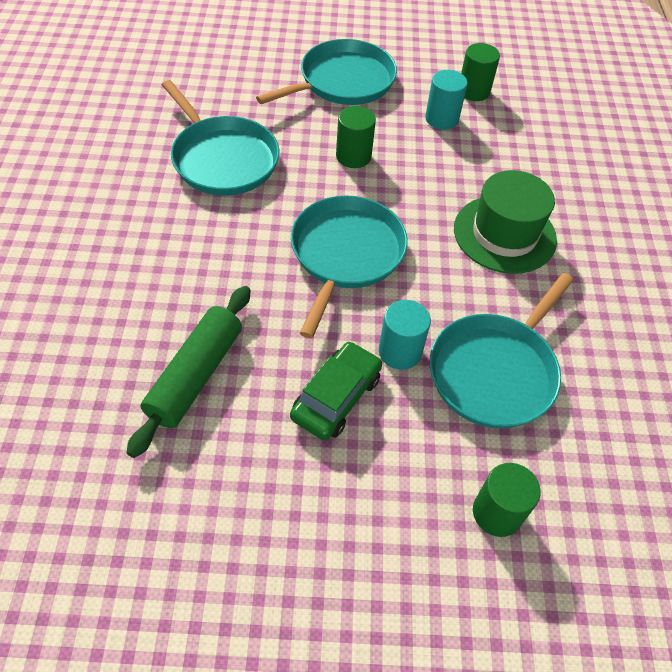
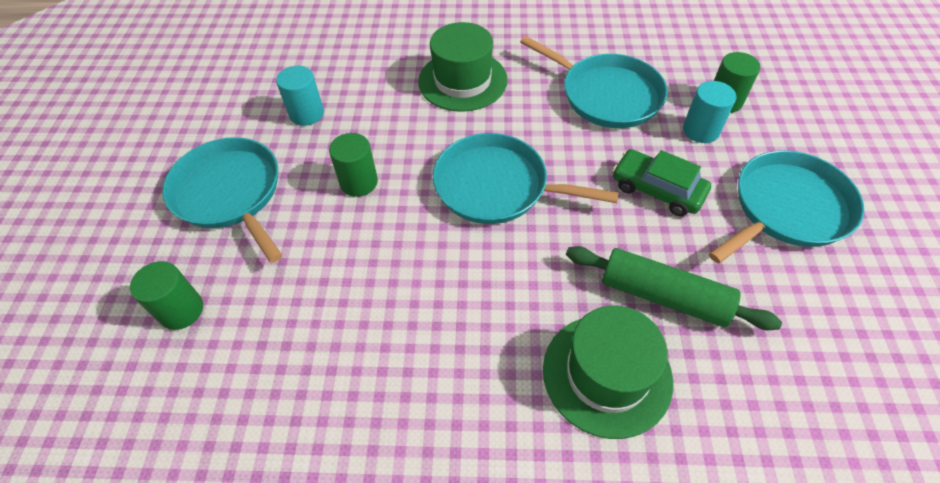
camera: 85 degrees left, 0 degrees up
turquoise pan [162,80,279,196] -> turquoise pan moved to [709,150,864,263]
turquoise cylinder [379,300,431,370] -> turquoise cylinder moved to [683,81,737,143]
green cylinder [461,43,500,101] -> green cylinder moved to [130,261,203,330]
none -> green hat [543,306,673,439]

